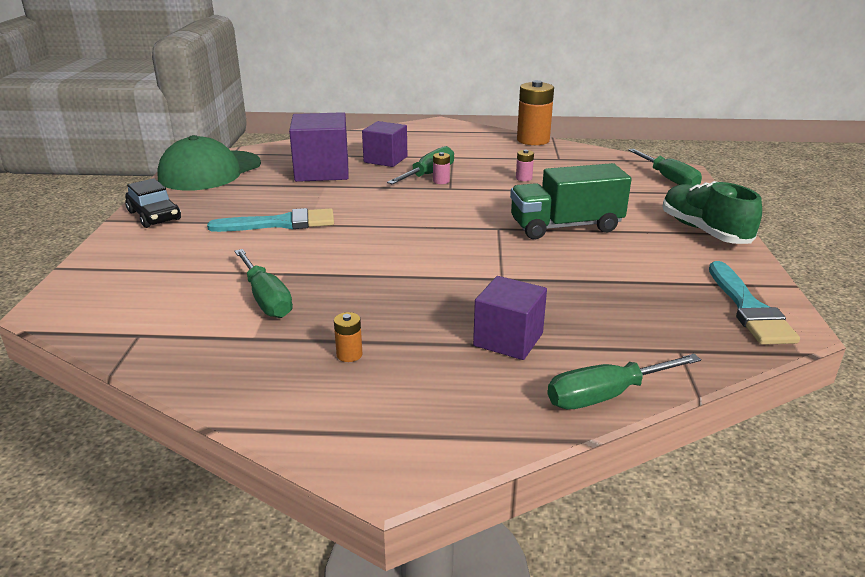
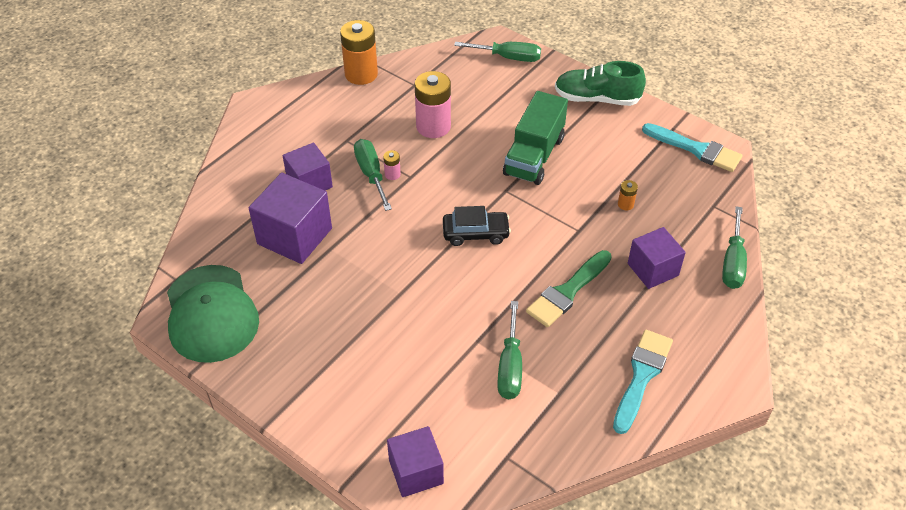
camera: 55 degrees left, 20 degrees up
black car [125,178,181,228] -> black car moved to [443,206,511,246]
turquoise brush [207,208,334,232] -> turquoise brush moved to [613,330,673,434]
green screwdriver [234,249,293,318] -> green screwdriver turned 90 degrees clockwise [497,301,522,399]
orange battery [334,312,362,362] -> orange battery moved to [618,180,638,210]
pink battery [516,150,534,181] -> pink battery [415,71,451,138], size x2.28
none -> purple cube [387,426,444,497]
none -> green brush [526,250,612,327]

